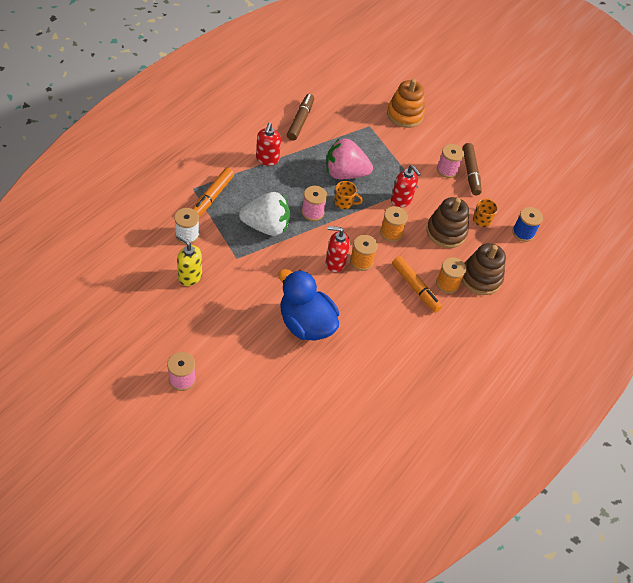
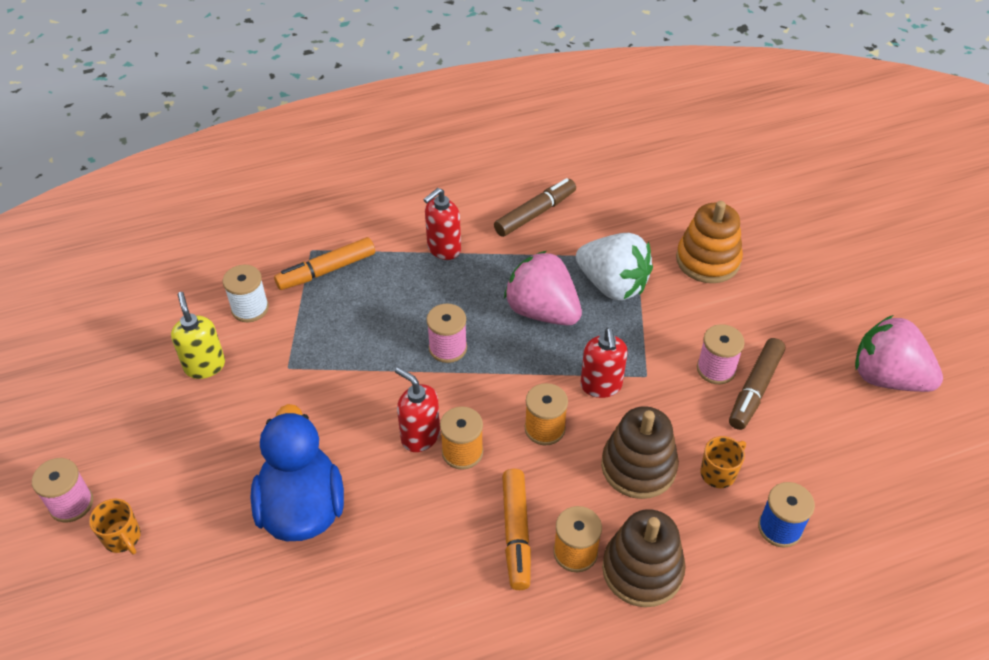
camera: 40 degrees right, 5 degrees down
white strawberry [239,192,290,236] -> white strawberry moved to [576,233,653,301]
orange mug [334,181,363,209] -> orange mug moved to [89,499,141,554]
none -> pink strawberry [855,315,943,392]

